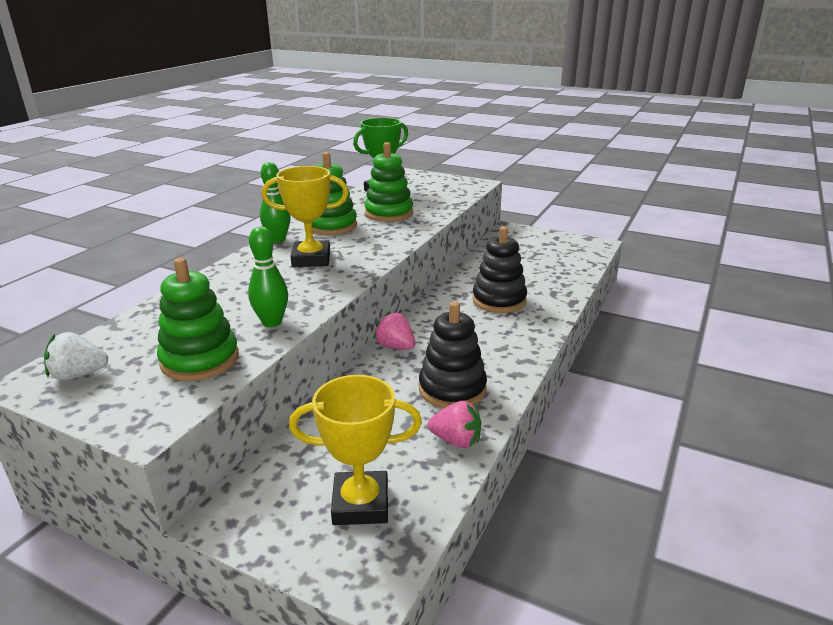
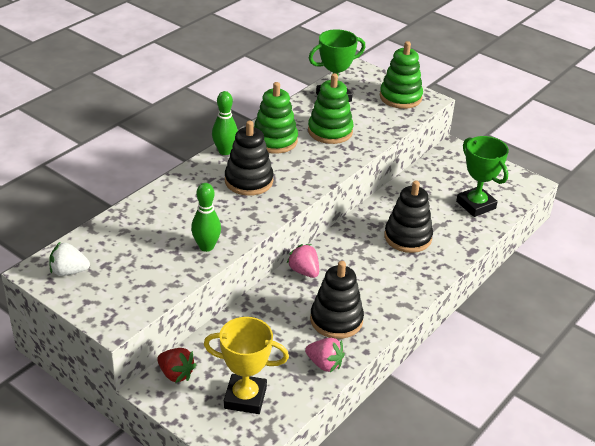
camera: 10 degrees right, 10 degrees up
green stacking toy [157,258,239,381] -> green stacking toy moved to [380,41,423,109]
yellow trophy [262,166,349,267] -> black stacking toy [225,121,274,196]
none -> red strawberry [157,348,196,383]
none -> green trophy [456,136,509,217]

